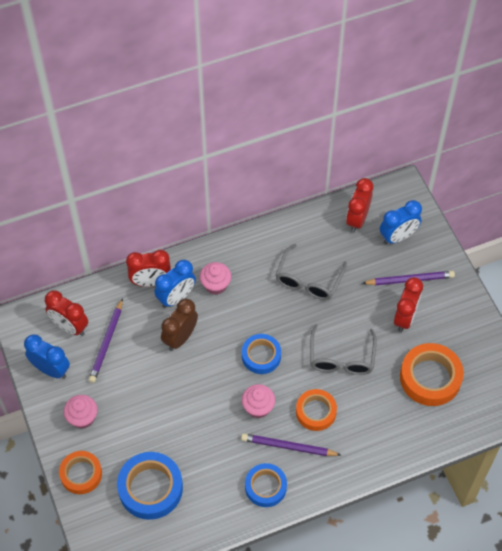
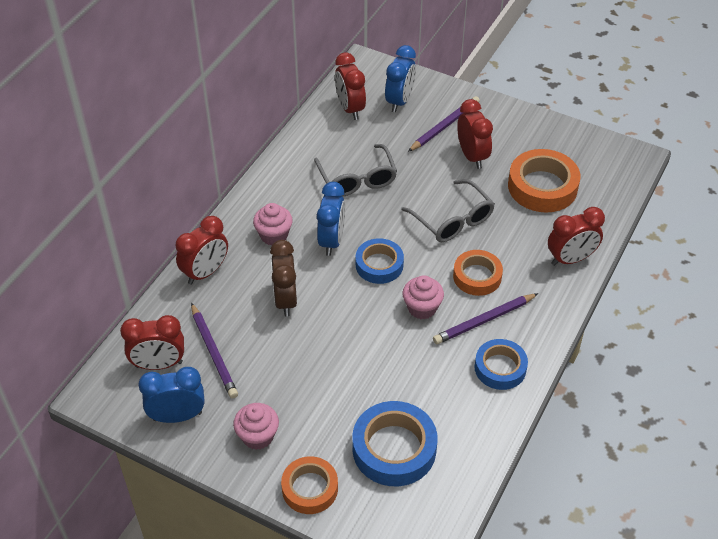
camera: 40 degrees left, 10 degrees down
blue clock [154,260,196,308] -> blue clock moved to [317,182,345,256]
none -> red clock [548,207,605,266]

